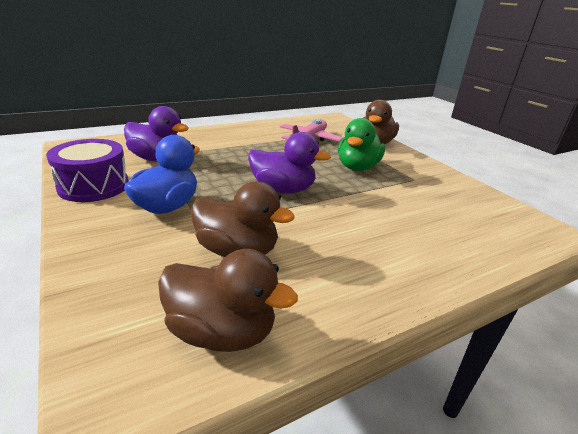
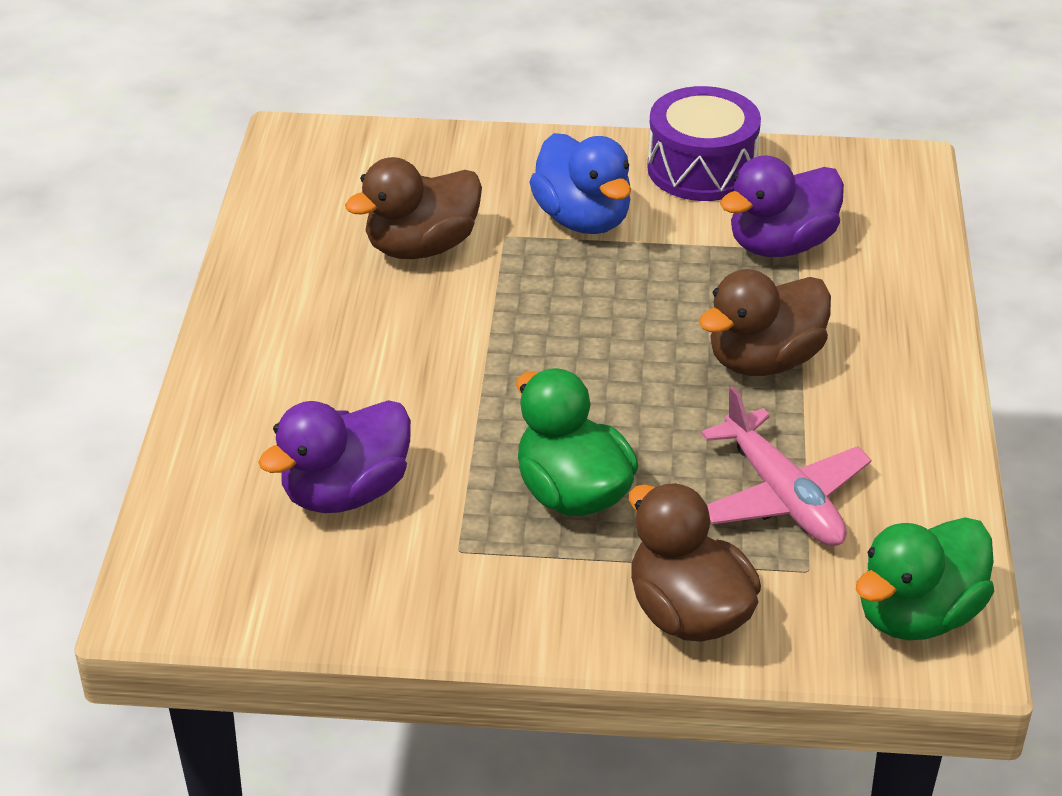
camera: 125 degrees right, 10 degrees up
brown duck [158,249,298,352] -> brown duck moved to [699,269,831,376]
purple duck [248,132,331,194] -> purple duck moved to [258,400,411,513]
none -> green duck [856,517,994,640]

